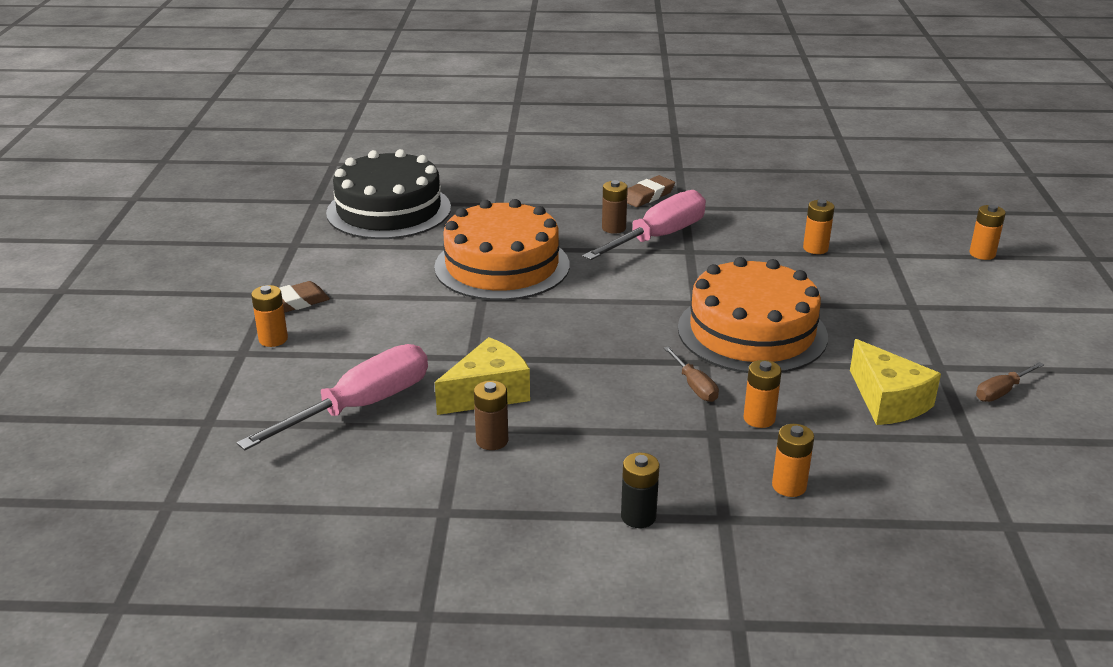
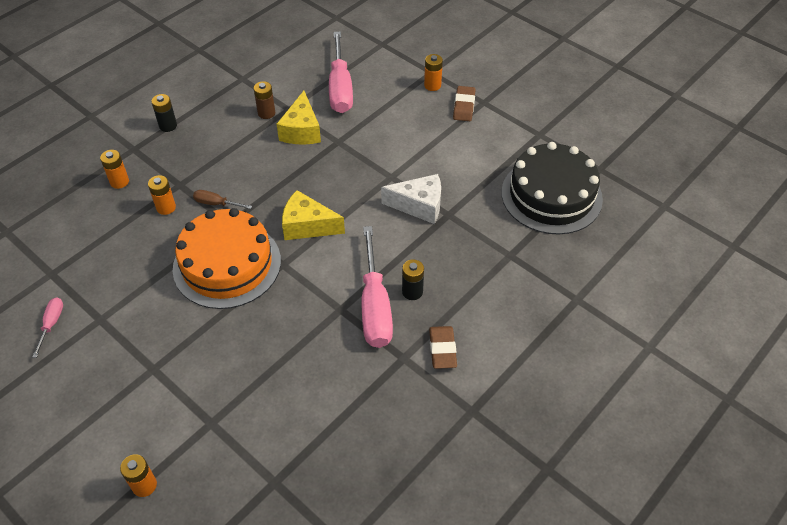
camera: 130 degrees right, 20 degrees up
orange cake [434,199,569,301] -> white cheese [381,174,441,224]
brown battery [602,180,628,234] -> black battery [402,259,424,300]
orange battery [803,199,834,254] -> none
yellow cheese [850,339,941,425] -> yellow cheese moved to [282,190,345,240]
brown screwdriver [976,362,1044,402] -> pink screwdriver [32,297,63,358]

